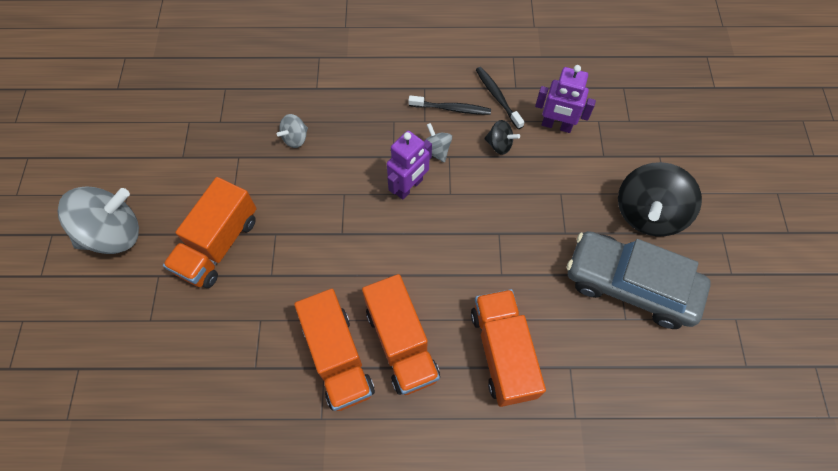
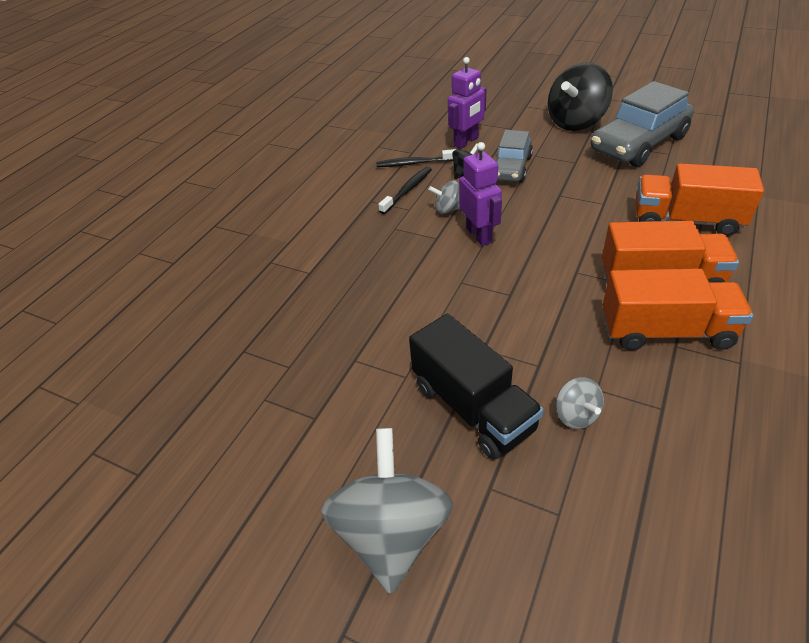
camera: 60 degrees left, 20 degrees down
orange truck [163,177,256,288] -> black truck [409,314,544,460]
grey spinning top [277,114,308,148] -> grey spinning top moved to [556,377,604,429]
black spinning top [618,162,702,236] -> black spinning top turned 75 degrees clockwise [548,62,613,131]
none -> grey car [496,130,533,182]

